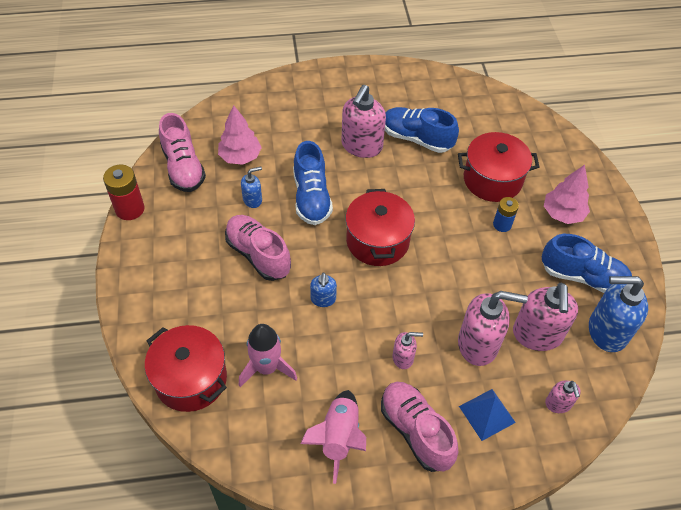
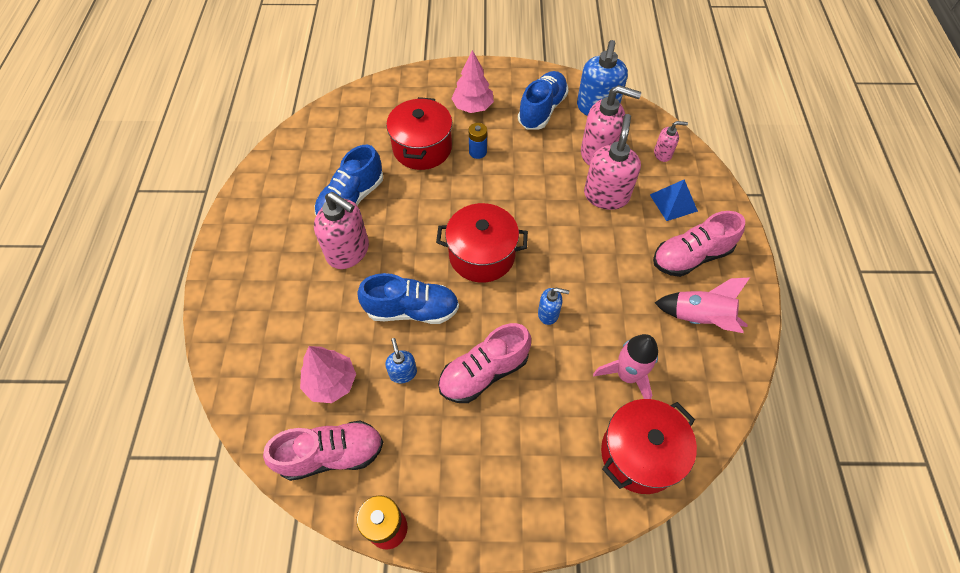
camera: 80 degrees left, 5 degrees up
pink soap dispenser [393,332,423,369] -> none

